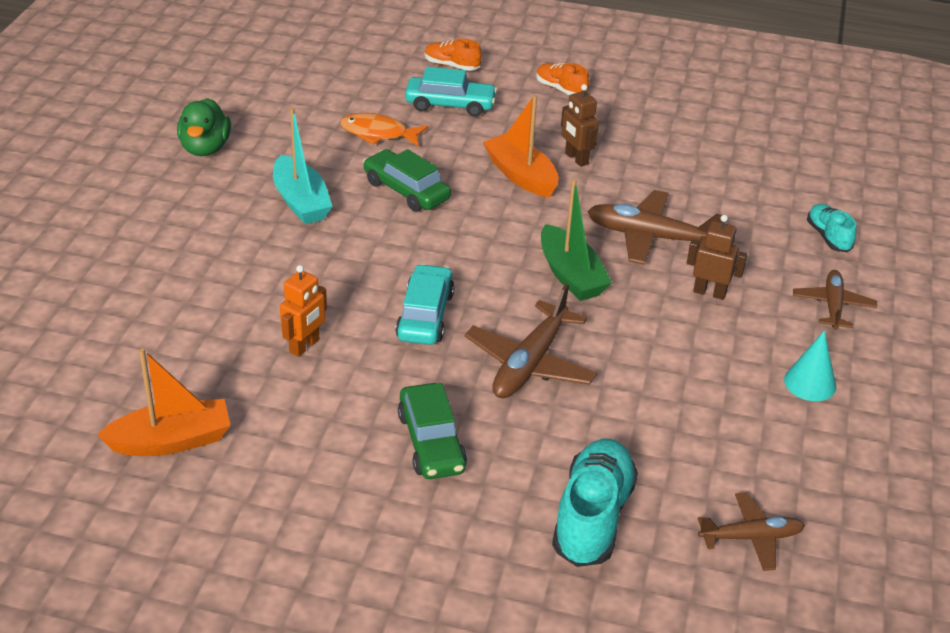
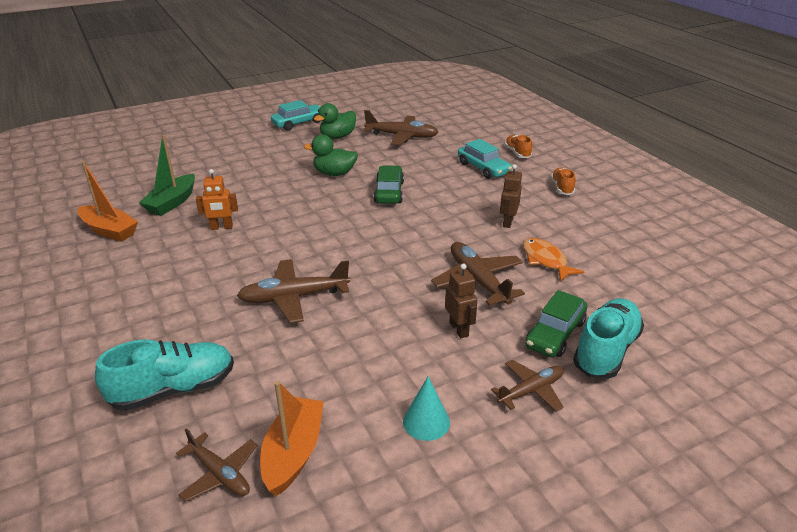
camera: 50 degrees right, 5 degrees down
turquoise boat [273,107,332,224] -> green duck [304,134,358,176]
orange fish [340,113,428,146] -> orange fish moved to [523,238,584,282]
turquoise car [395,264,454,345] -> turquoise car moved to [271,100,320,130]
green car [398,383,467,479] -> green car moved to [525,290,587,357]
orange boat [483,95,559,198] -> orange boat moved to [260,381,324,496]
green boat [541,178,612,301] -> green boat moved to [139,135,195,216]
turquoise shoe [807,204,857,252] -> turquoise shoe [573,298,644,379], size x1.79
none -> brown plane [364,110,438,145]

